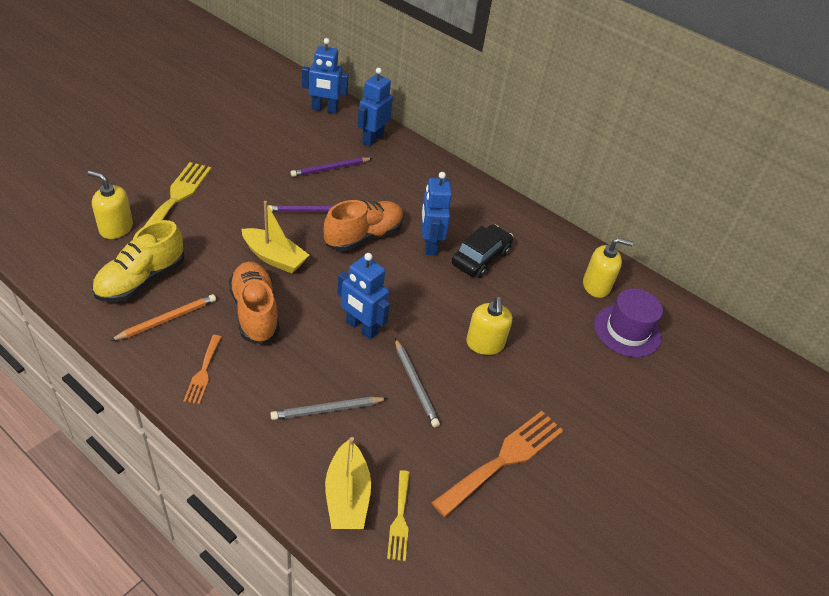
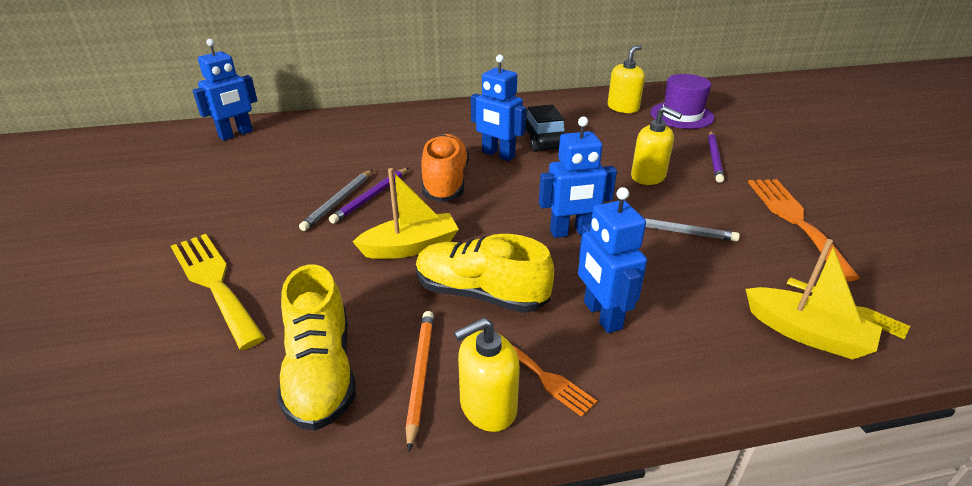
camera: 45 degrees left, 10 degrees down
yellow soap dispenser [87,171,133,239] -> yellow soap dispenser moved to [454,318,520,432]
orange shoe [229,262,279,344] -> yellow shoe [416,234,554,313]
grey pencil [270,396,388,420] -> grey pencil moved to [299,170,372,231]
purple pencil [290,157,373,177] -> purple pencil moved to [708,131,724,183]
blue robot [358,68,393,147] -> blue robot moved to [578,187,647,333]

